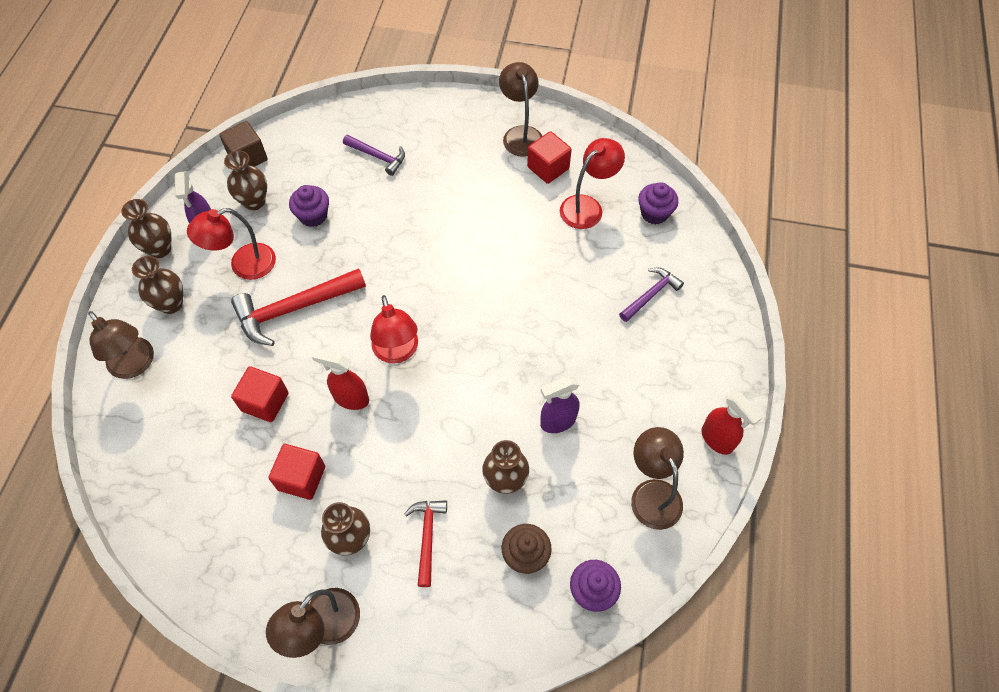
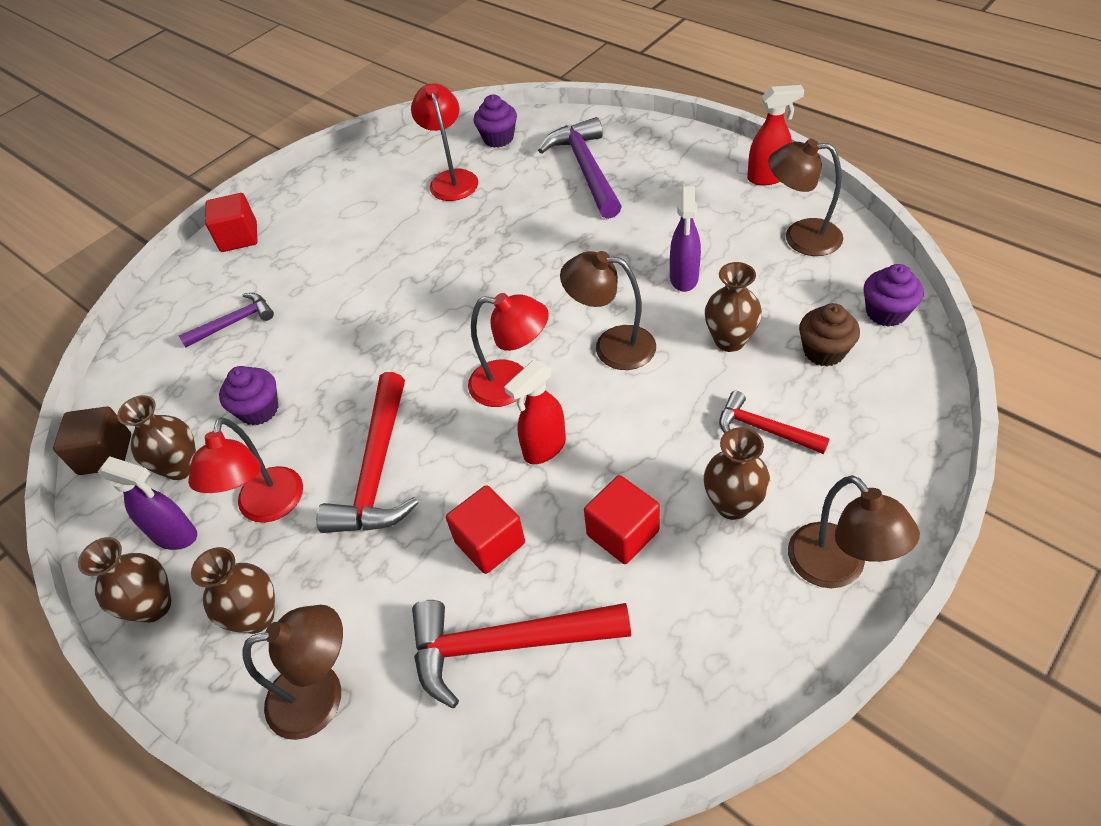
camera: 55 degrees left, 10 degrees down
brown lamp [499,62,542,157] -> brown lamp moved to [560,251,656,370]
red cube [527,131,572,184] -> red cube moved to [205,193,258,252]
purple hammer [619,268,684,322] -> purple hammer [538,117,622,219], size x1.74
none -> red hammer [412,600,631,708]

